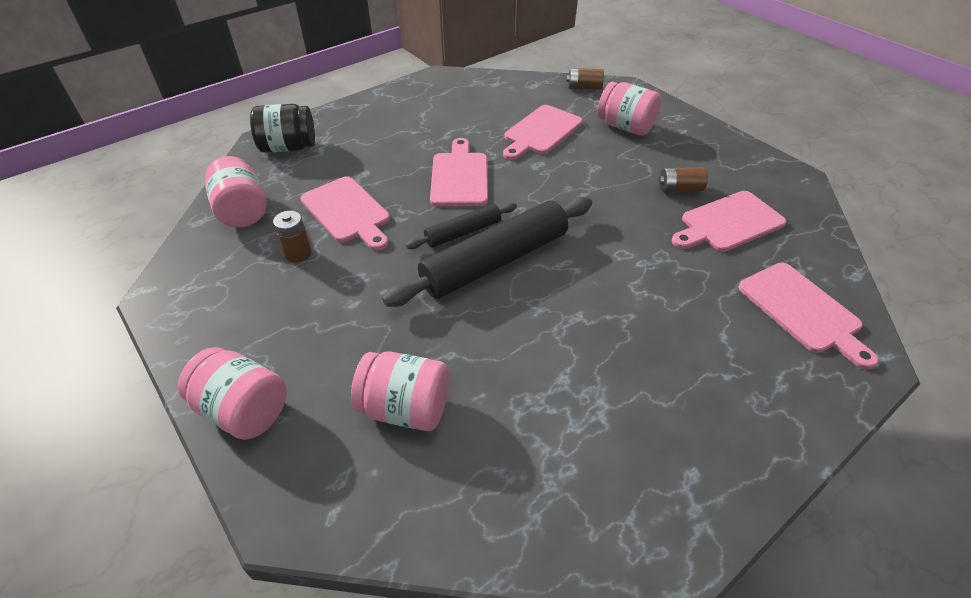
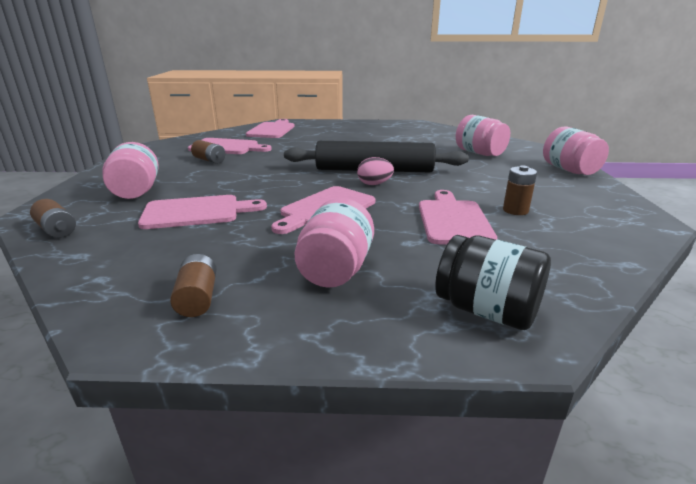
camera: 140 degrees left, 20 degrees down
pink jar [205,156,267,227] -> pink jar moved to [294,198,374,288]
black rolling pin [406,203,517,249] -> pink egg [357,157,394,185]
none -> brown battery [170,254,217,317]

